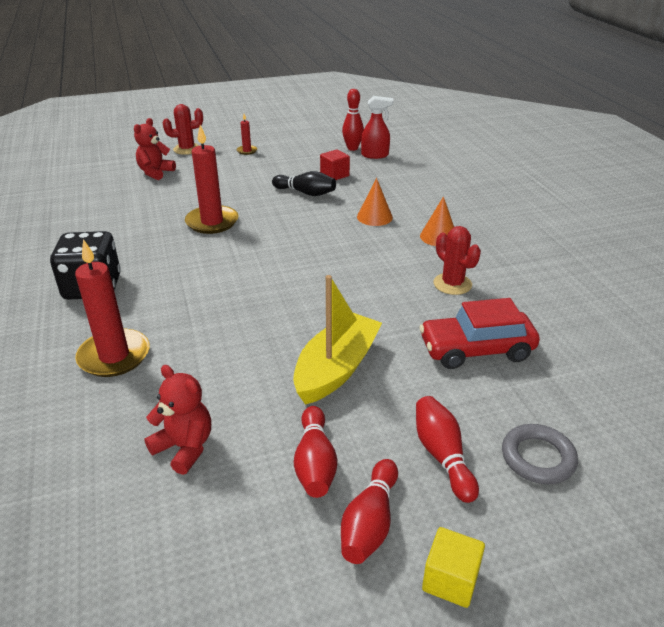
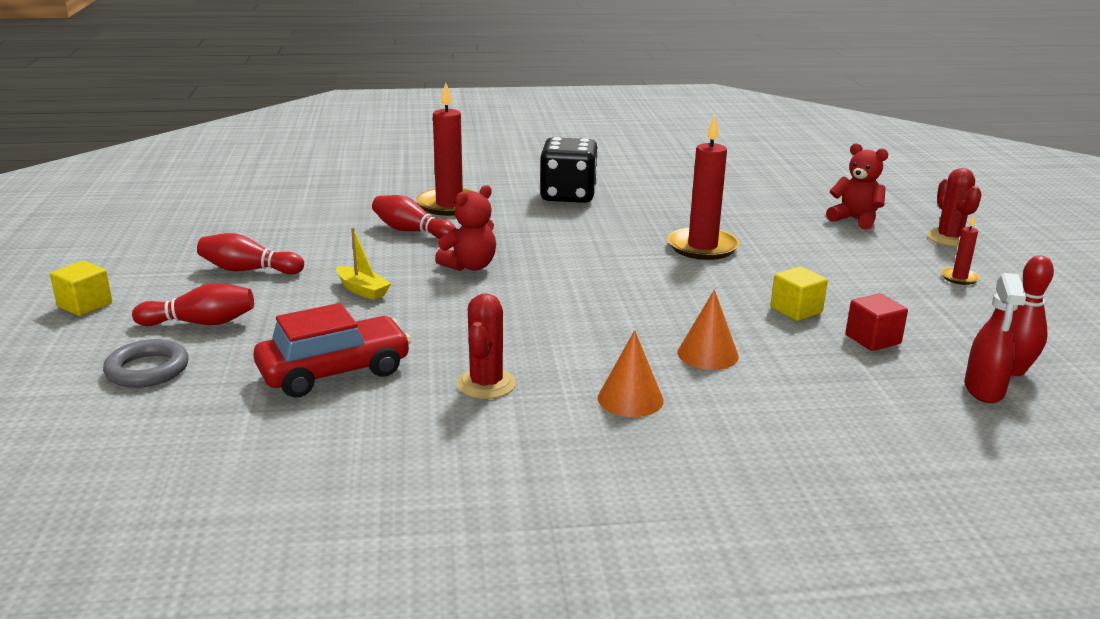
camera: 100 degrees right, 10 degrees down
red teddy bear [144,365,211,475] -> red teddy bear moved to [435,185,496,271]
black bowling pin [272,171,336,196] -> yellow cube [770,266,828,321]
yellow boat [293,275,382,405] -> yellow boat [336,228,391,300], size x0.50
red bowling pin [341,459,398,564] -> red bowling pin moved to [372,195,456,239]
red car [419,298,540,369] -> red car turned 60 degrees clockwise [253,303,411,398]
red cactus [433,226,481,295] -> red cactus turned 60 degrees counterclockwise [457,293,516,399]

